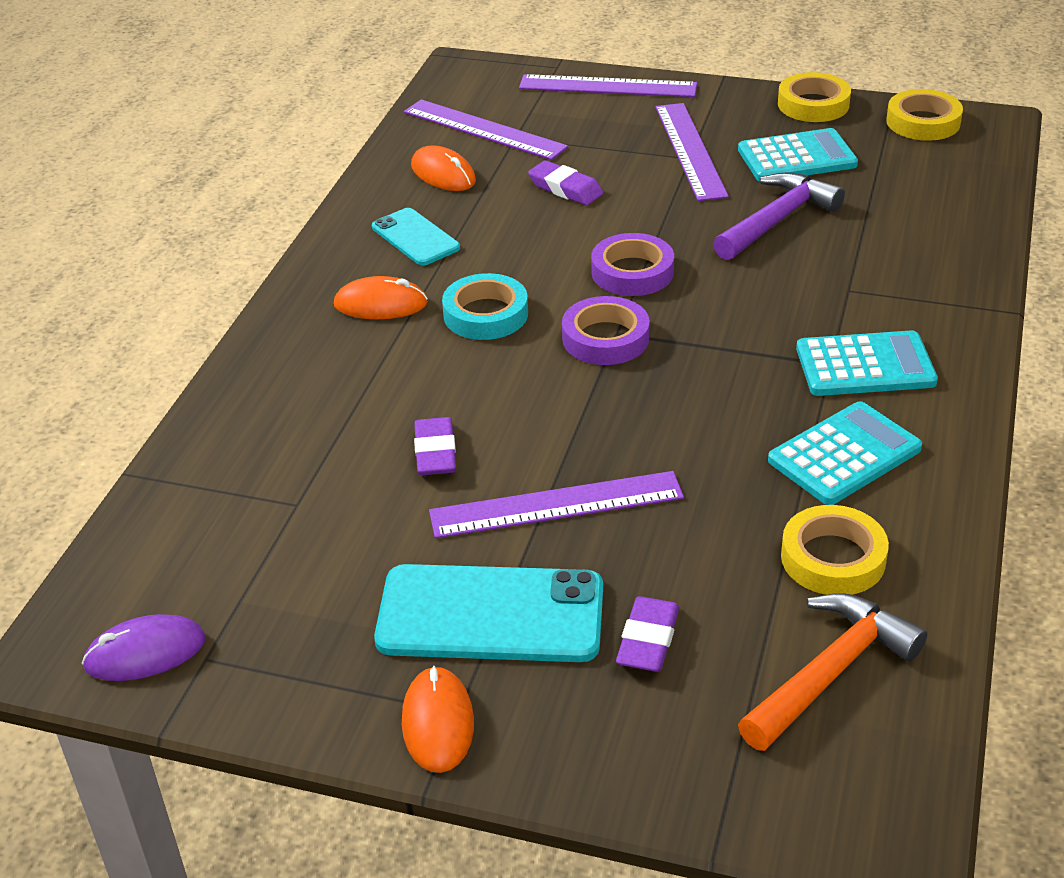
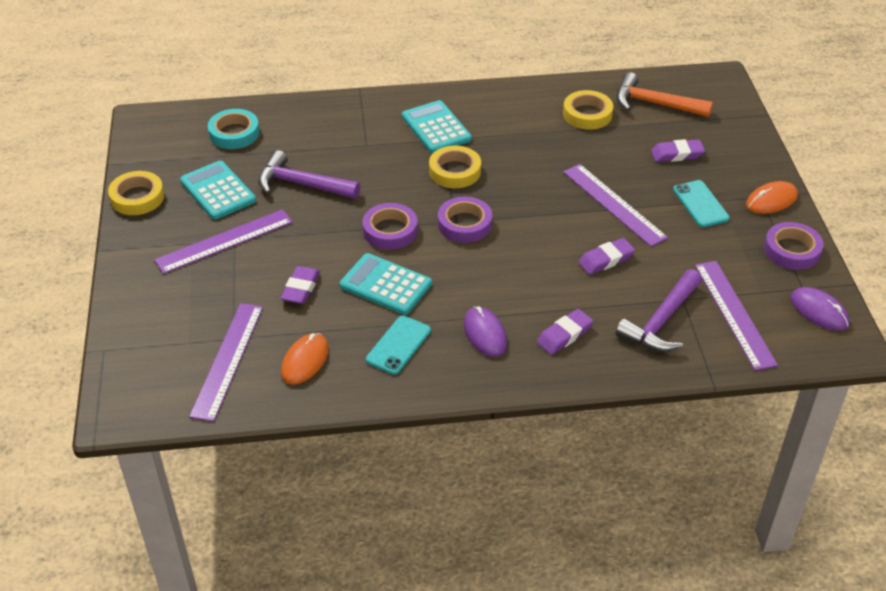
camera: 115 degrees left, 5 degrees up
orange mouse [334,276,428,319] -> purple mouse [464,306,507,357]
turquoise phone [374,564,603,662] -> turquoise phone [673,180,730,227], size x0.58
turquoise tape [442,273,528,340] -> turquoise tape moved to [208,109,260,149]
purple ruler [519,74,697,97] -> purple ruler moved to [695,261,778,371]
turquoise calculator [768,401,922,505] -> turquoise calculator moved to [340,253,432,315]
yellow tape [886,89,963,141] -> yellow tape moved to [429,146,481,188]
none -> purple eraser [537,309,593,355]
none -> purple hammer [616,269,702,352]
none -> purple tape [764,222,824,270]

